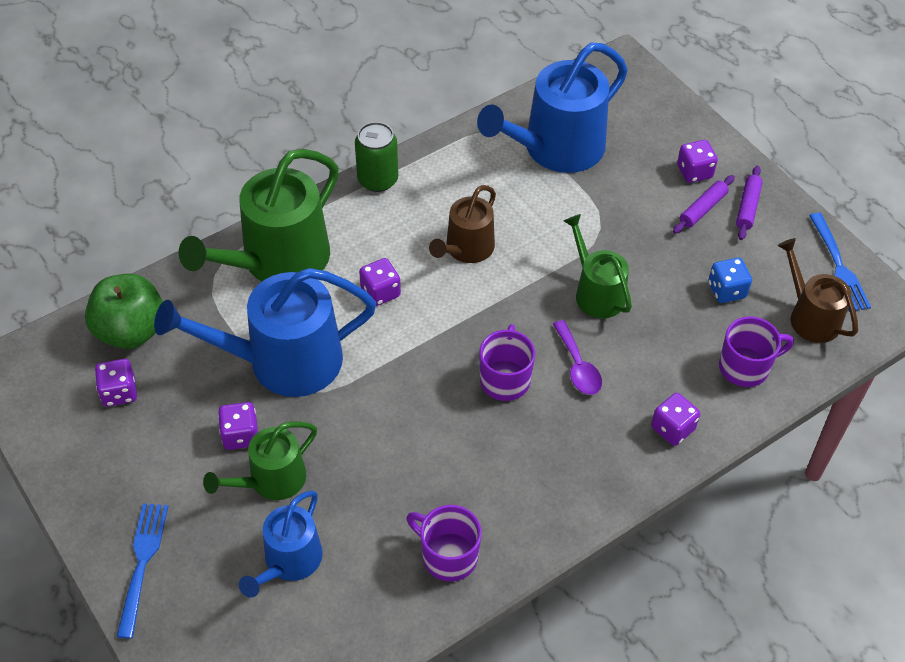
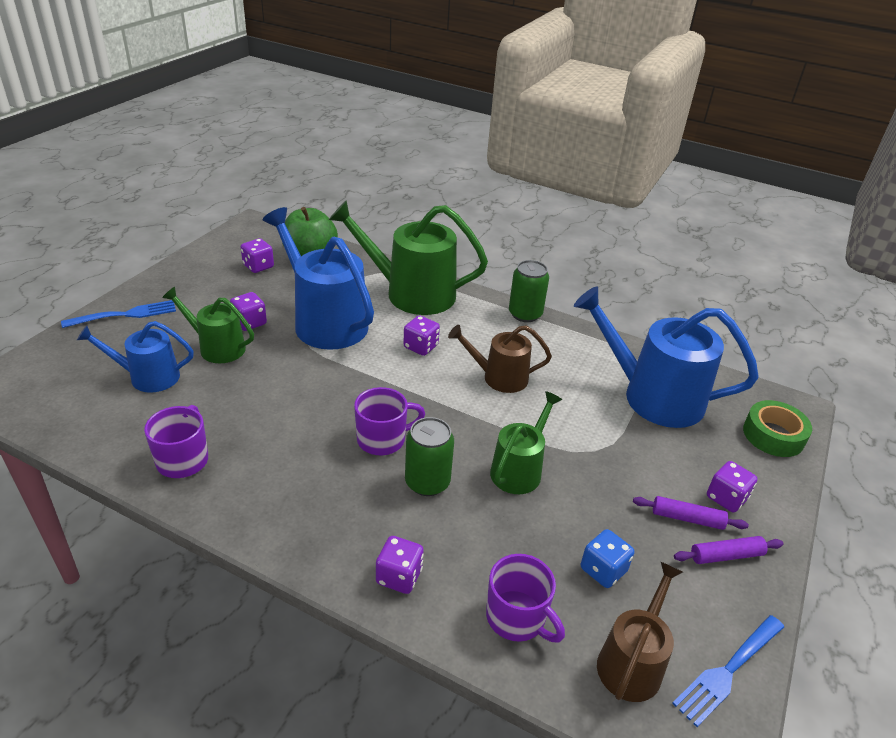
camera: 60 degrees right, 15 degrees down
purple spoon [553,320,602,395] -> green can [405,417,454,496]
none -> green tape [743,400,812,457]

